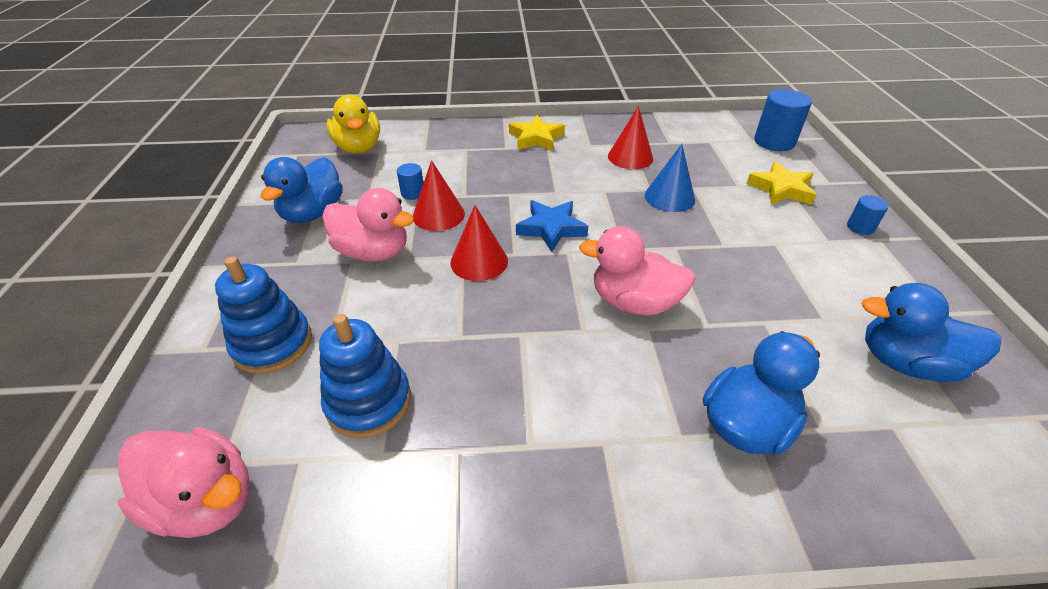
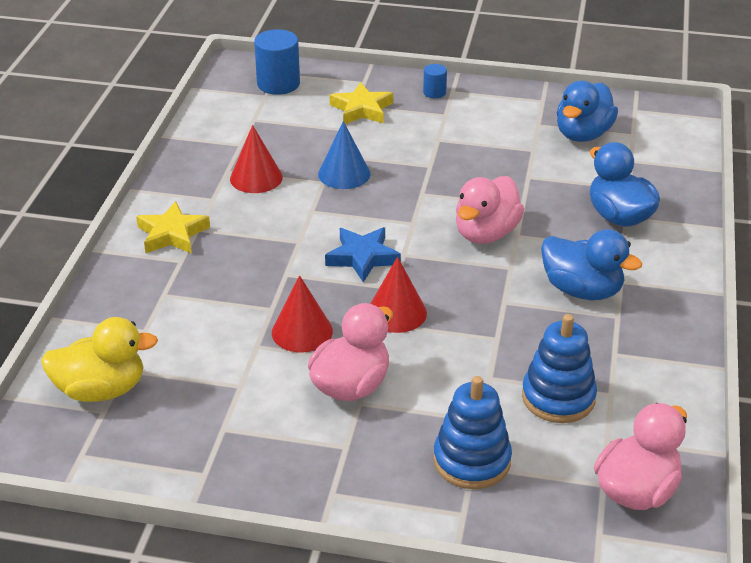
camera: 75 degrees left, 5 degrees down
blue duck [261,157,343,223] -> blue duck moved to [541,229,642,300]
blue cylinder [397,163,423,200] -> none

